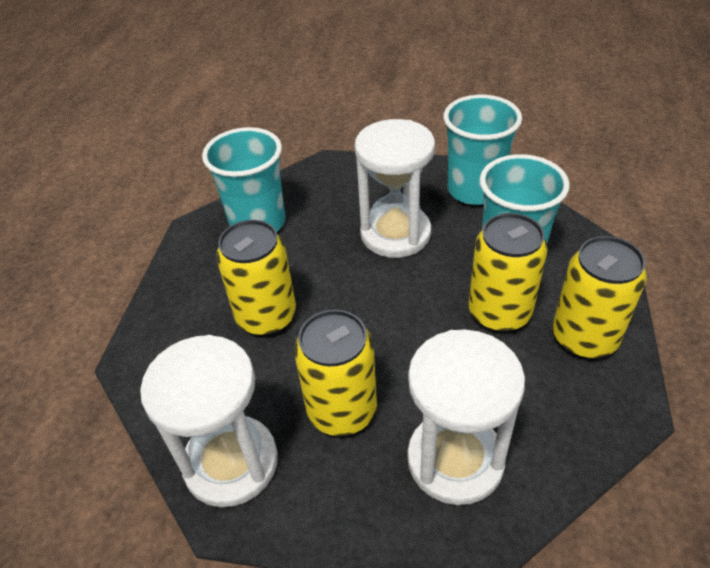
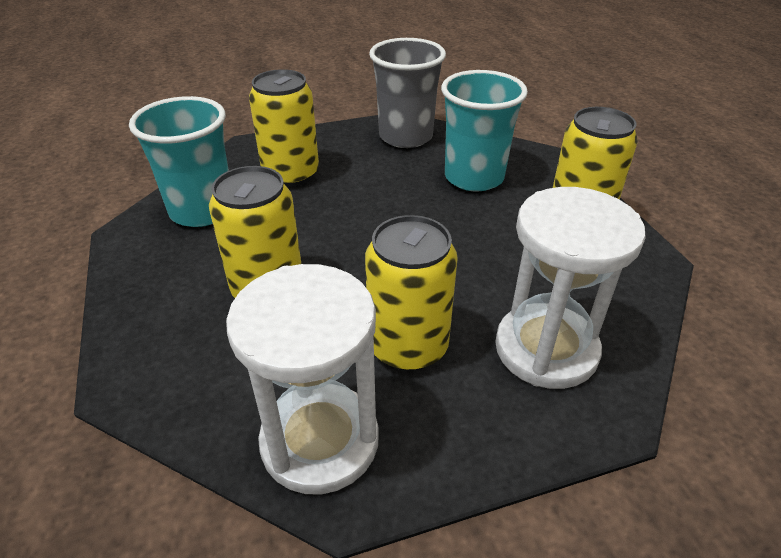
camera: 30 degrees left, 5 degrees down
white hourglass [355,119,435,258] -> none
turquoise cup [443,95,522,205] -> grey cup [369,38,446,148]
yellow can [469,213,548,332] -> yellow can moved to [249,69,319,187]

